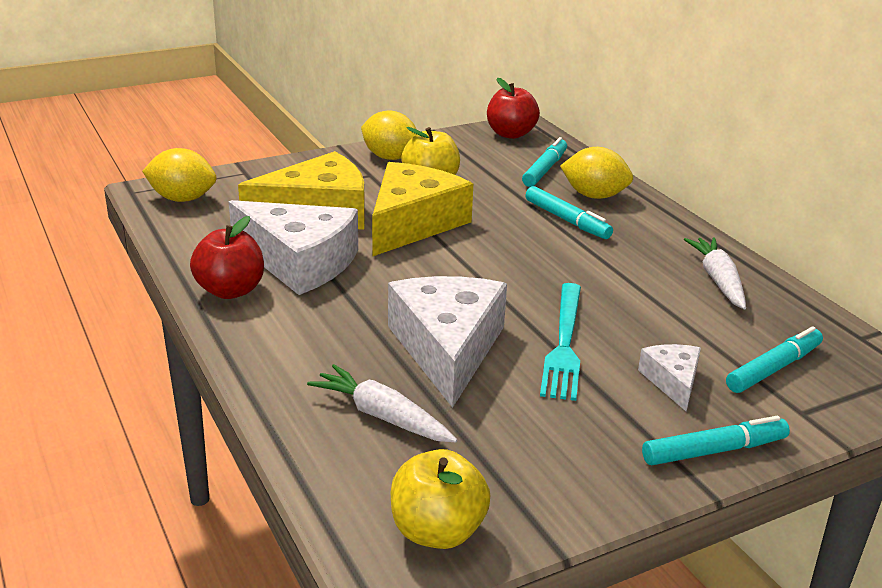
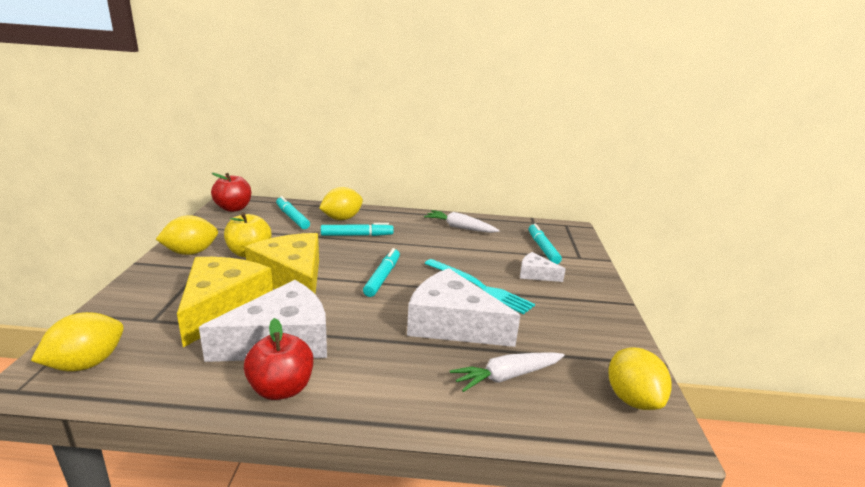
camera: 60 degrees left, 5 degrees down
yellow apple [391,449,490,549] -> yellow lemon [608,347,672,410]
turquoise marker [642,416,790,465] -> turquoise marker moved to [363,248,400,297]

